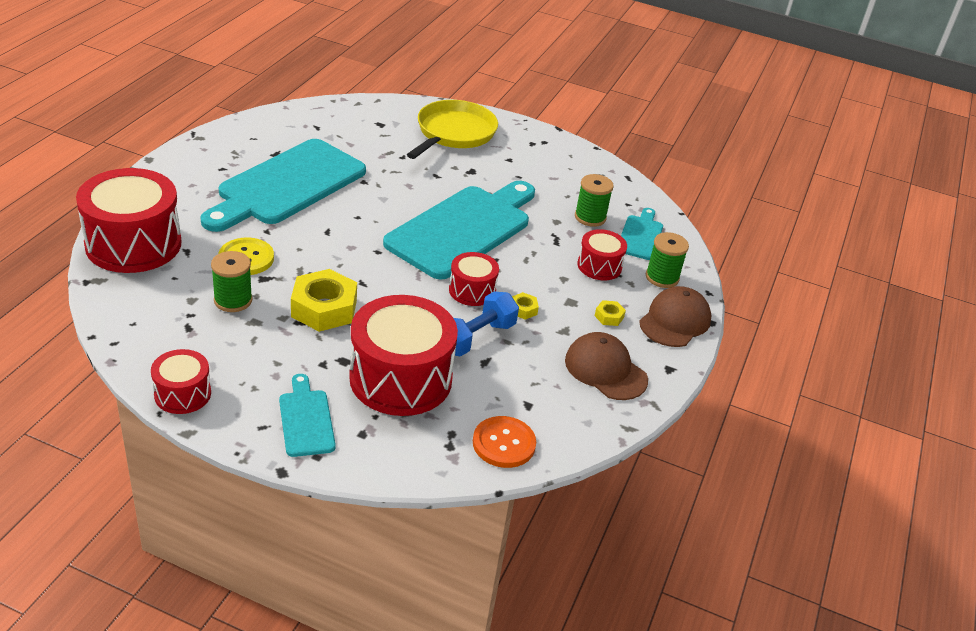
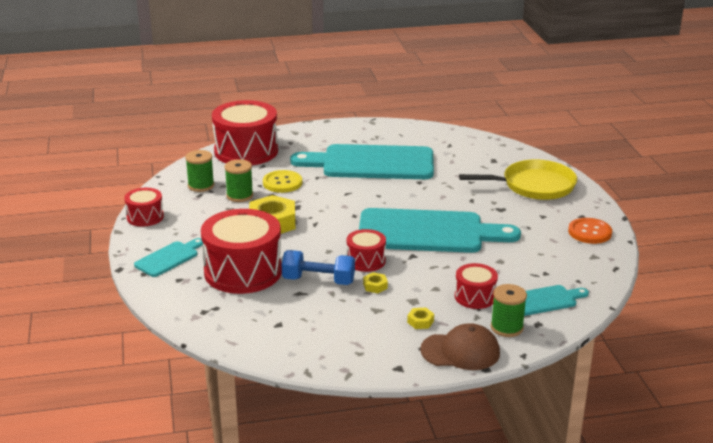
camera: 60 degrees right, 10 degrees down
orange button [473,416,536,468] -> orange button moved to [568,218,612,244]
brown cap [565,332,648,400] -> none
green spool [575,174,614,227] -> green spool moved to [185,150,214,192]

